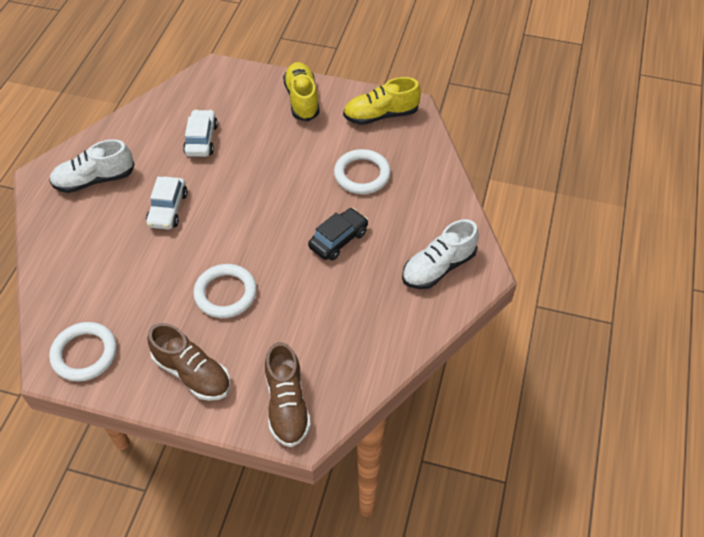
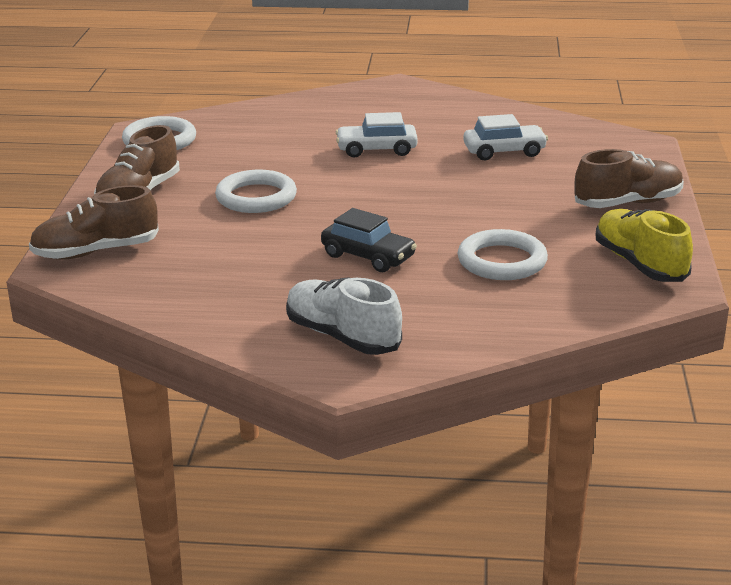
camera: 80 degrees right, 25 degrees down
white shoe [49,139,135,193] -> none
yellow shoe [283,62,320,121] -> brown shoe [575,149,684,208]

